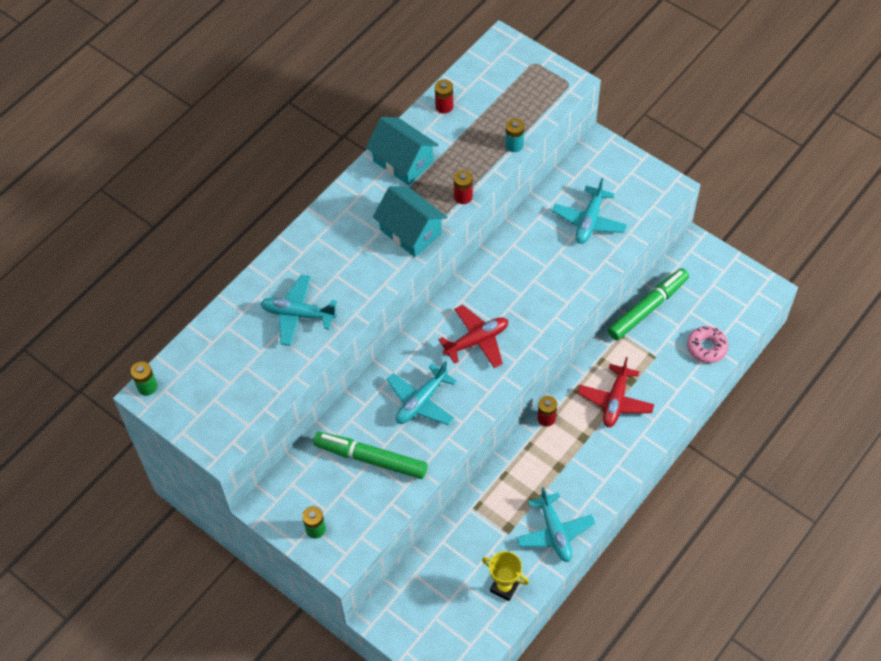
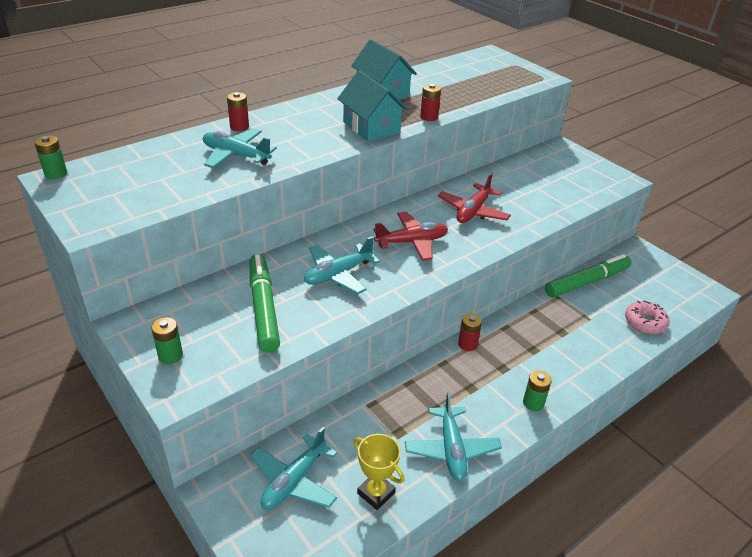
camera: 10 degrees right, 20 degrees down
green marker [313,432,428,479] -> green marker turned 45 degrees clockwise [250,254,280,353]
red battery [435,79,453,114] -> red battery moved to [227,92,249,131]
turquoise battery [505,118,524,152] -> none
turquoise plane [552,178,627,244] -> turquoise plane moved to [250,427,337,510]
red plane [578,357,654,427] -> red plane moved to [438,173,511,223]
none -> green battery [523,370,552,411]

